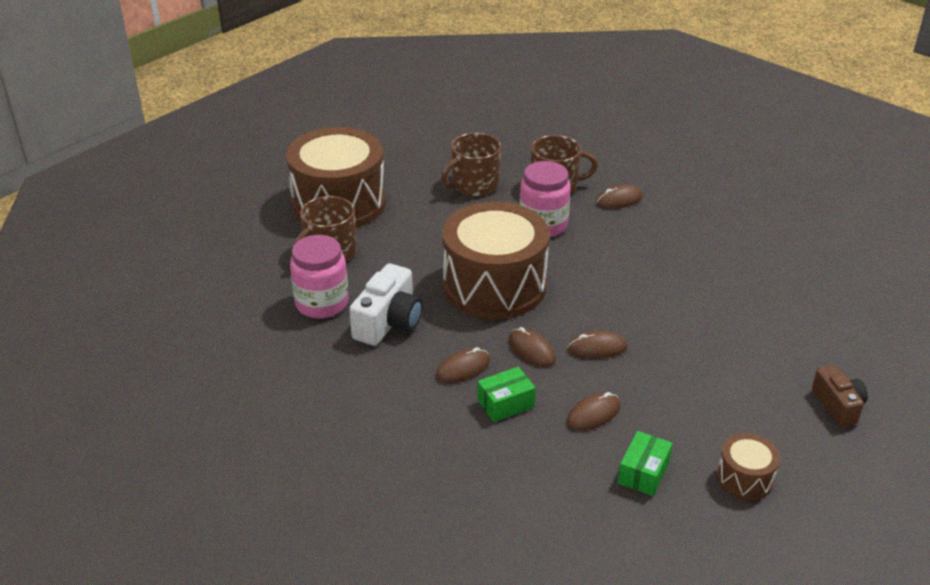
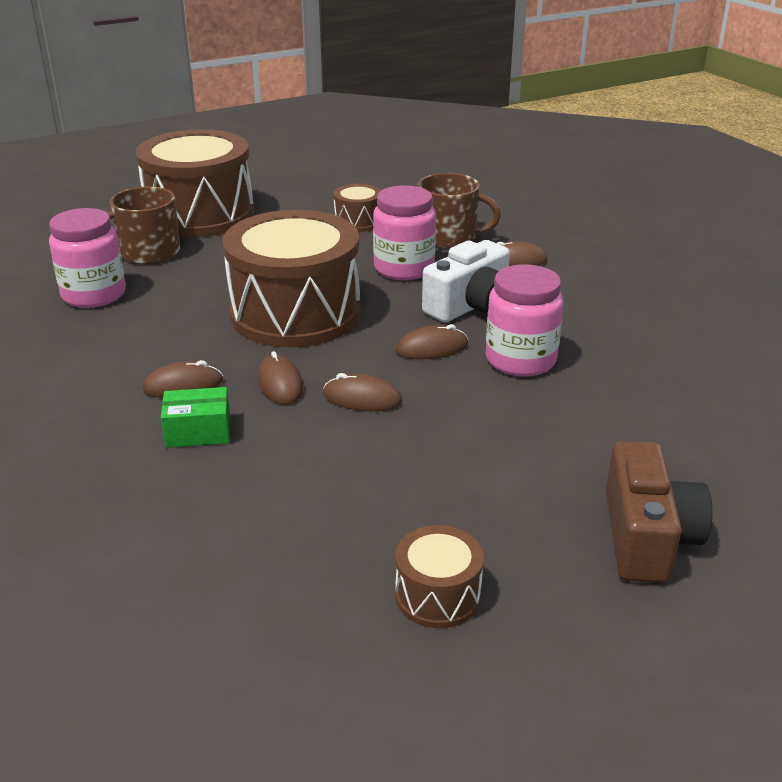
camera: 20 degrees right, 5 degrees down
white camera [349,263,423,346] -> white camera moved to [422,240,510,322]
brown mug [441,133,501,196] -> brown drum [333,184,381,232]
brown mouse [566,392,621,431] -> brown mouse moved to [396,324,468,359]
green box [618,431,673,496] -> none
brown camera [812,365,868,427] -> brown camera [606,441,712,583], size x1.52
none -> pink jar [486,264,564,377]

